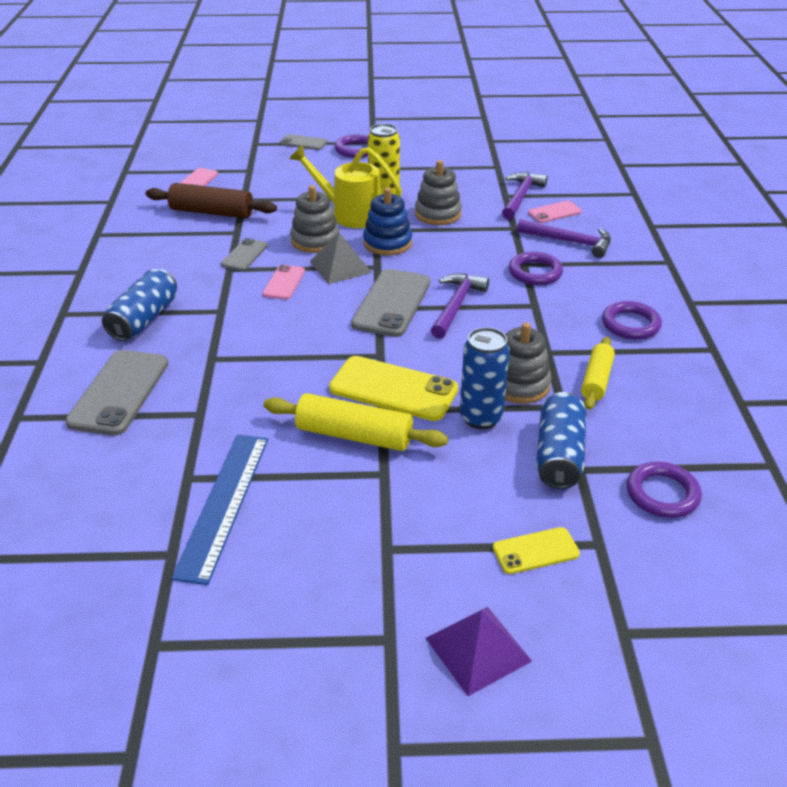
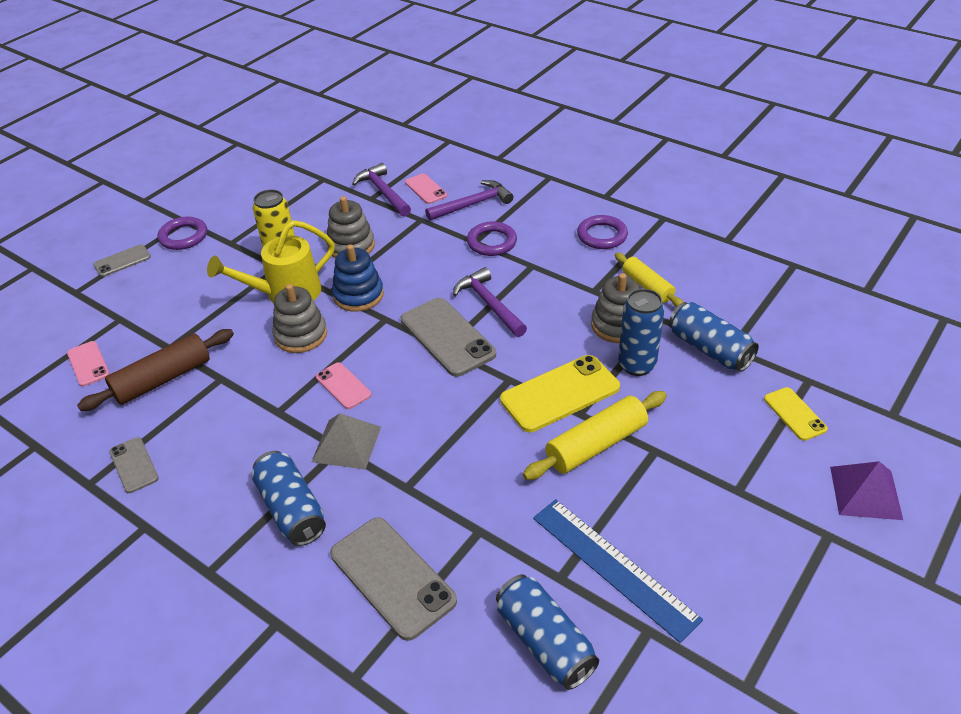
camera: 50 degrees left, 5 degrees up
grey phone [221,238,268,271] -> grey phone moved to [109,437,159,493]
grey pyramid [310,233,372,284] -> grey pyramid moved to [311,413,381,470]
yellow phone [493,527,580,574] -> yellow phone turned 45 degrees counterclockwise [764,387,828,441]
pink phone [528,200,582,223] -> pink phone turned 45 degrees counterclockwise [405,173,447,204]
purple ring [627,462,702,518] -> none
none -> blue can [496,574,599,690]

